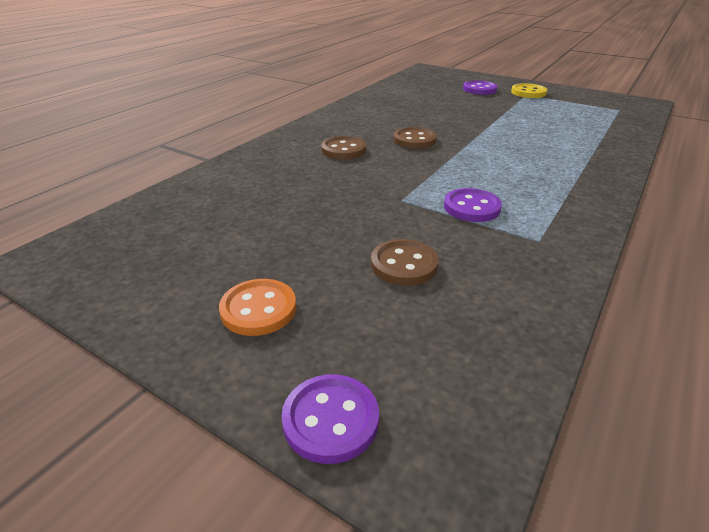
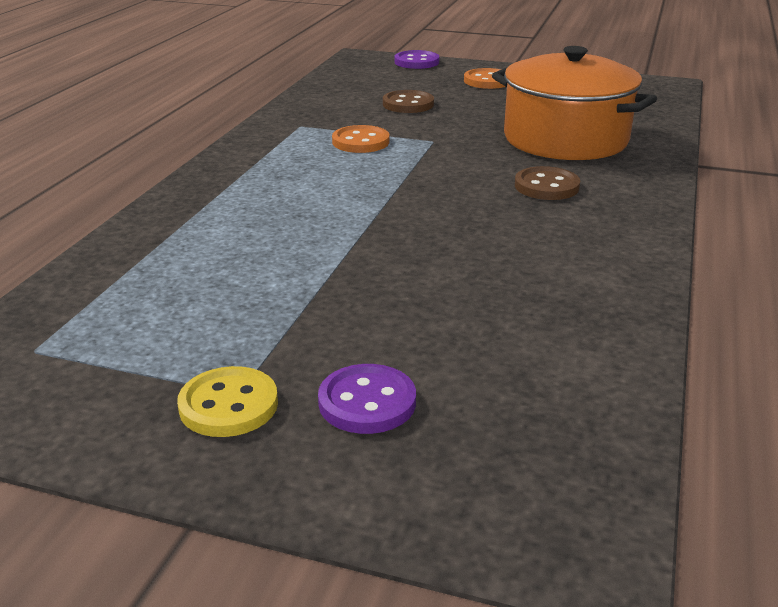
camera: 165 degrees right, 5 degrees down
brown button [393,127,437,149] -> none
purple button [444,188,502,222] -> orange button [332,125,389,153]
none -> orange pot [492,46,657,160]

